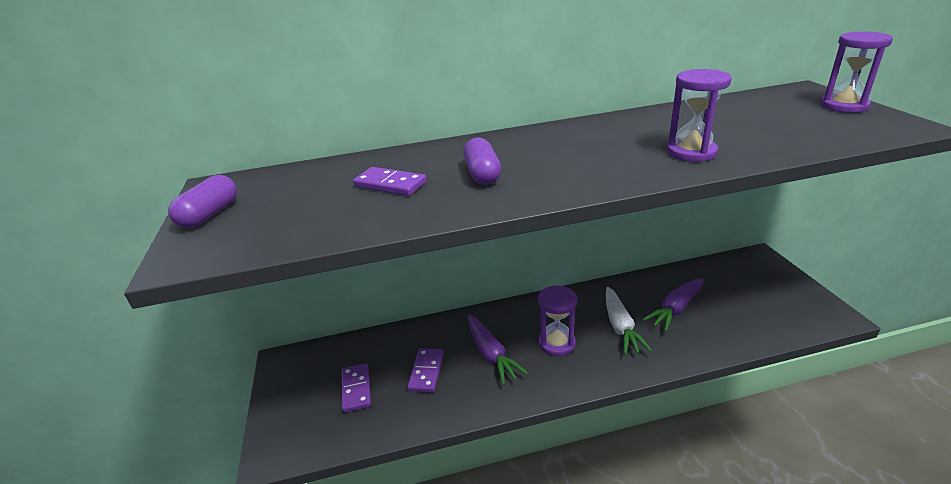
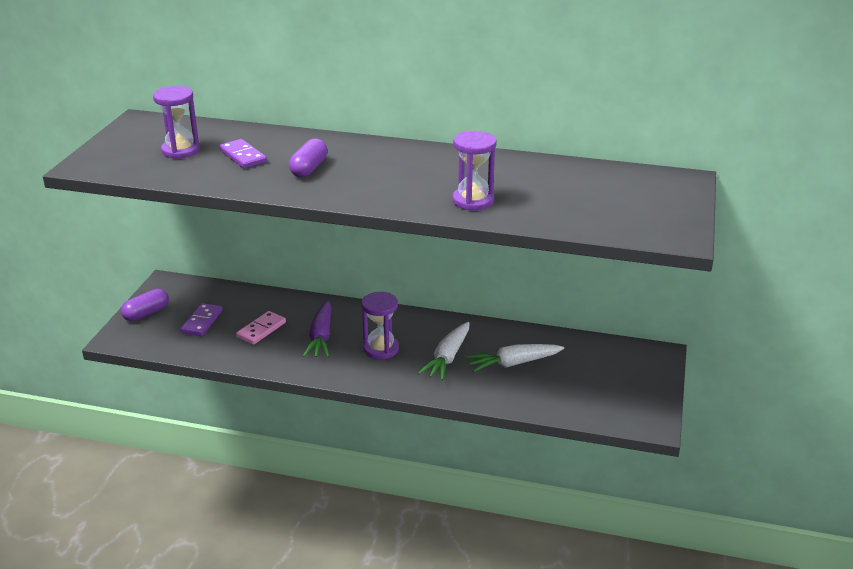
camera: 25 degrees right, 0 degrees up
purple capsule [168,175,237,228] -> purple capsule moved to [121,288,169,321]
purple domino [407,348,444,393] -> pink domino [236,311,286,345]
purple carrot [642,278,704,332] -> white carrot [465,344,564,372]
purple hourglass [820,32,893,113] -> purple hourglass moved to [153,86,200,159]

